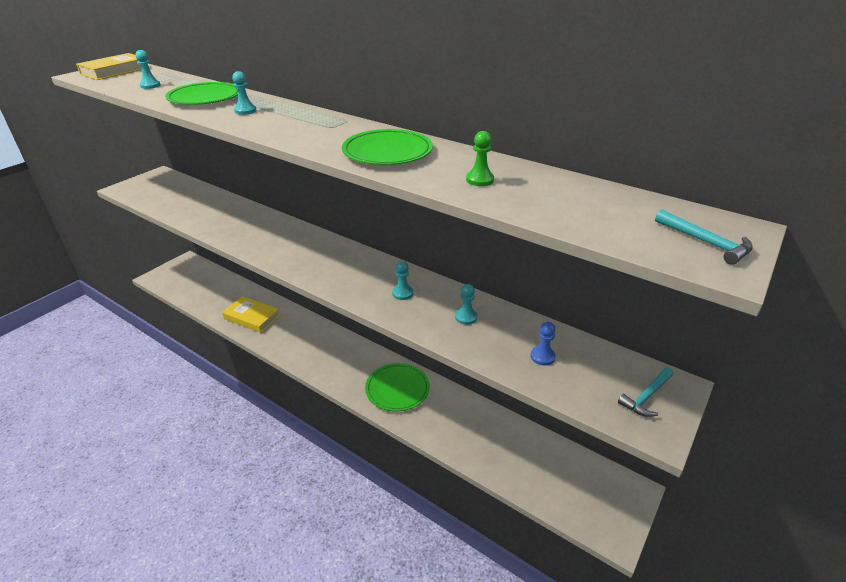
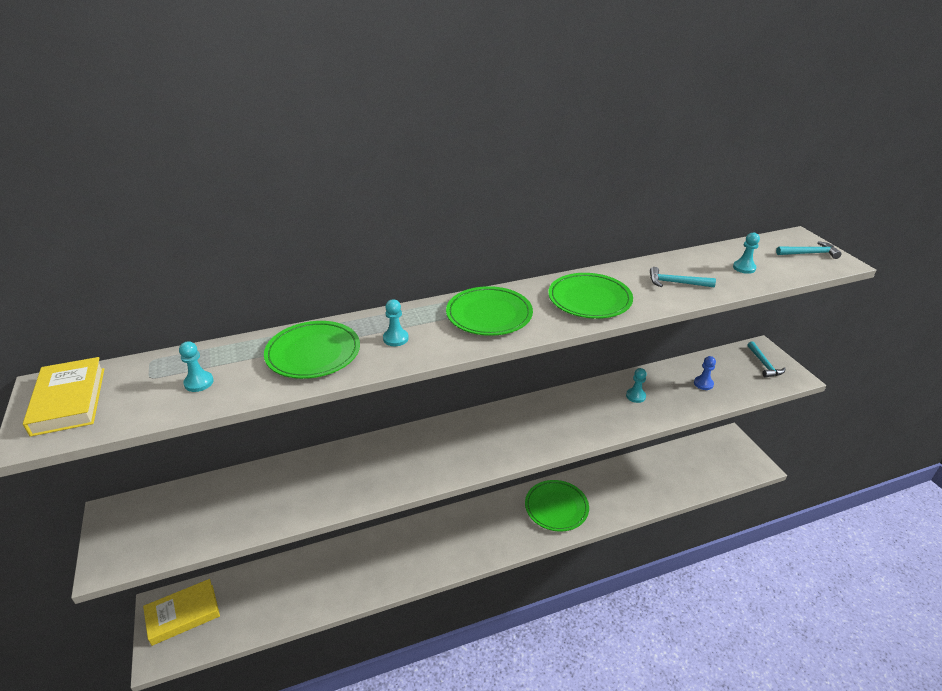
camera: 55 degrees left, 0 degrees up
yellow book [222,296,280,333] -> yellow book moved to [143,579,220,646]
turquoise pawn [392,261,413,300] -> turquoise pawn moved to [733,232,760,274]
green pawn [466,131,494,186] -> turquoise hammer [650,267,716,287]
none -> green plate [446,286,533,336]

